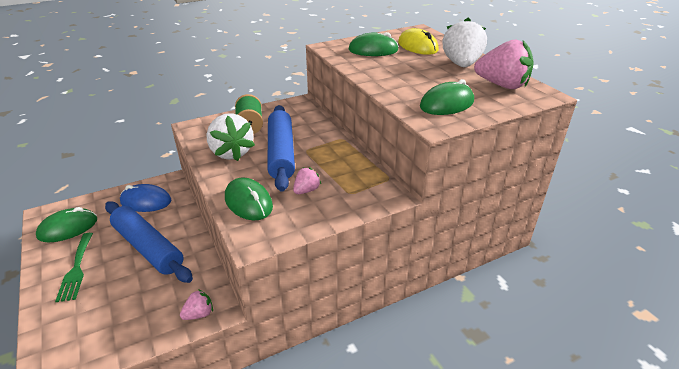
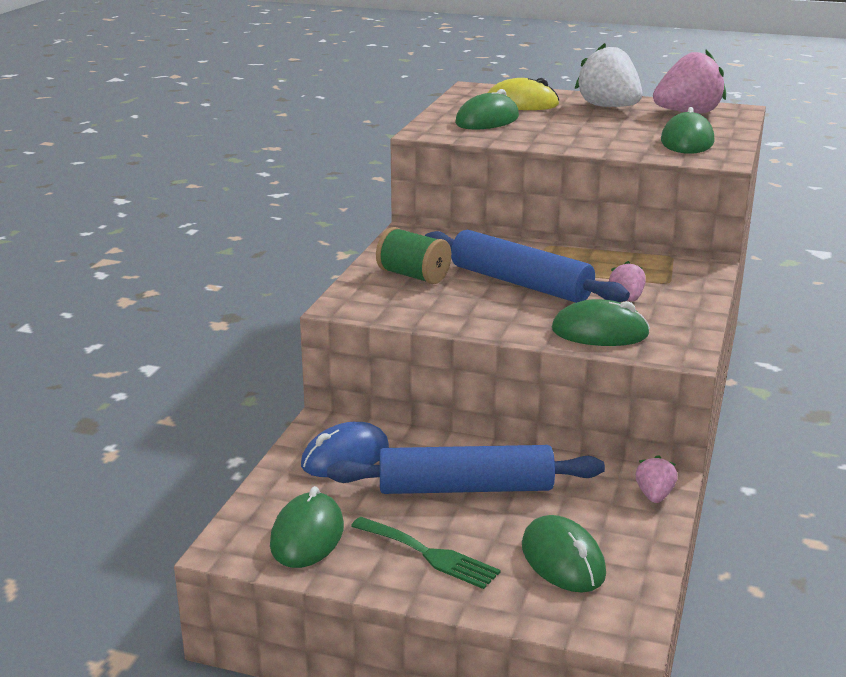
camera: 45 degrees left, 10 degrees down
white strawberry [206,113,255,161] -> none
none -> green mouse [522,515,606,593]

